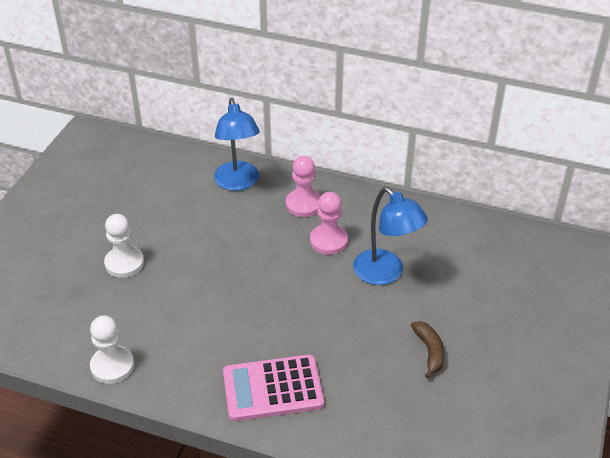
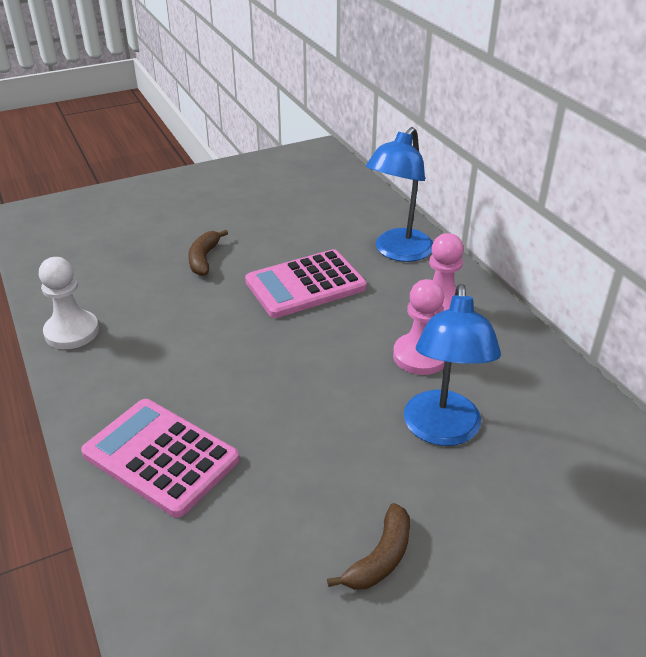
camera: 45 degrees right, 5 degrees down
white pawn [104,214,144,278] -> brown banana [189,230,228,276]
none -> pink calculator [245,249,367,318]

